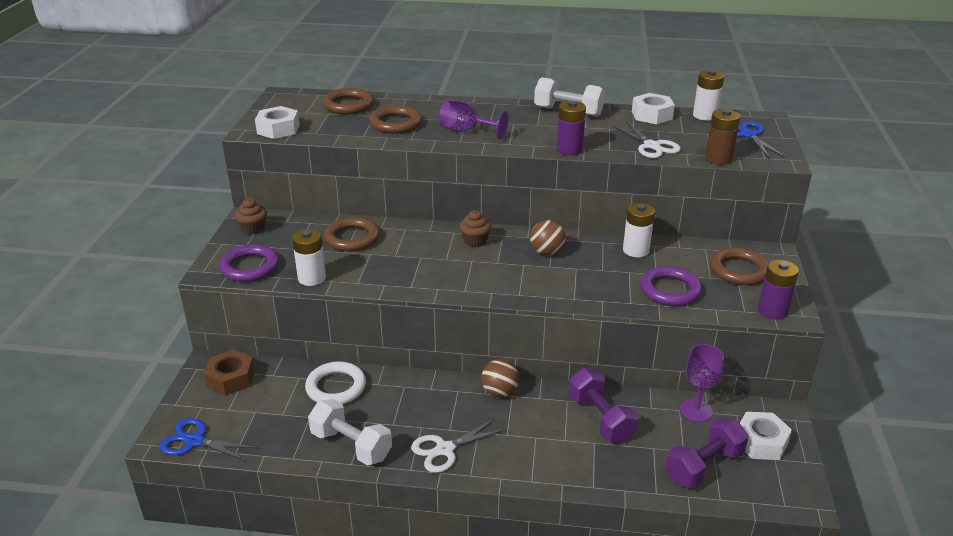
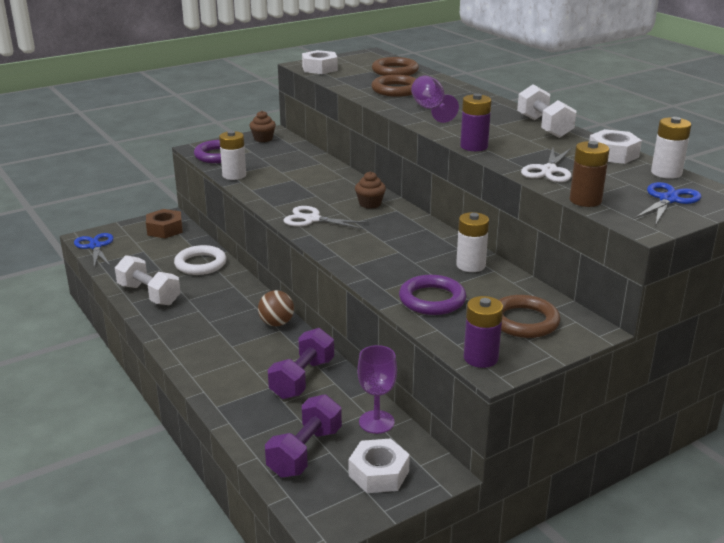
camera: 50 degrees right, 5 degrees down
white dumbbell [308,399,392,466] -> white dumbbell turned 45 degrees counterclockwise [115,255,181,305]
brown ring [324,217,380,251] -> none
white scissors [411,419,506,473] -> white scissors moved to [284,206,369,229]
brown ball [530,220,566,255] -> none
purple dumbbell [665,417,748,489] -> purple dumbbell turned 75 degrees counterclockwise [265,394,342,478]

